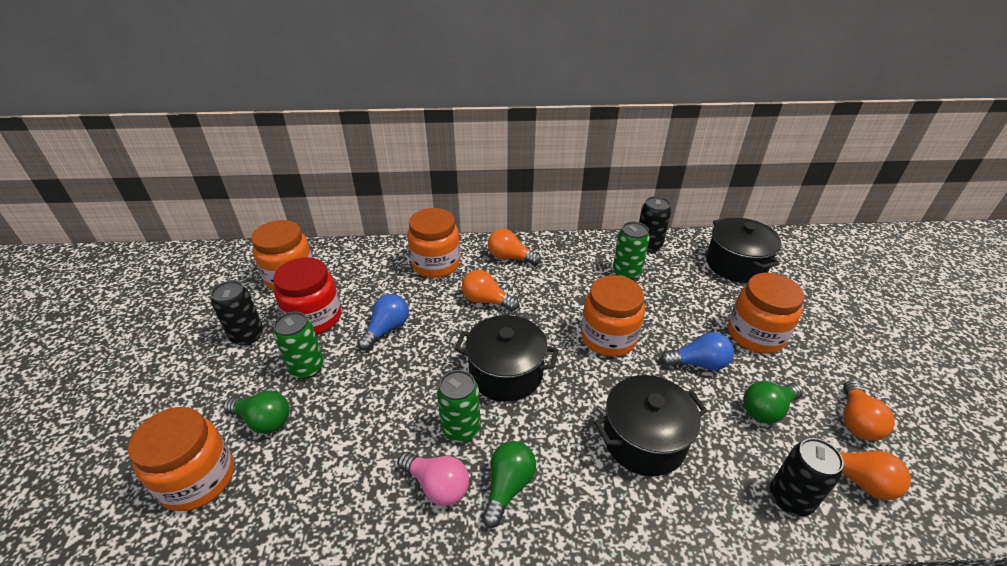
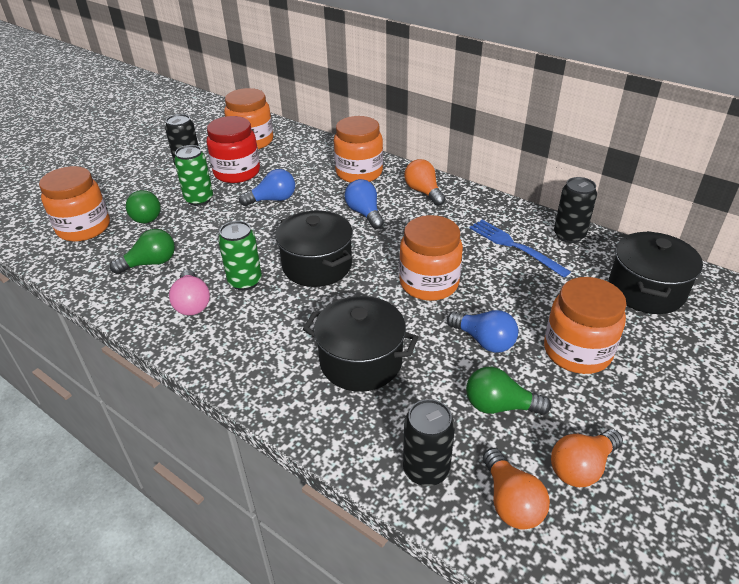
camera: 40 degrees right, 0 degrees up
orange light bulb [462,270,519,311] -> blue light bulb [344,179,384,229]
green light bulb [482,441,536,528] -> green light bulb moved to [110,229,175,274]
green can [613,222,650,280] -> blue fork [469,220,571,278]

